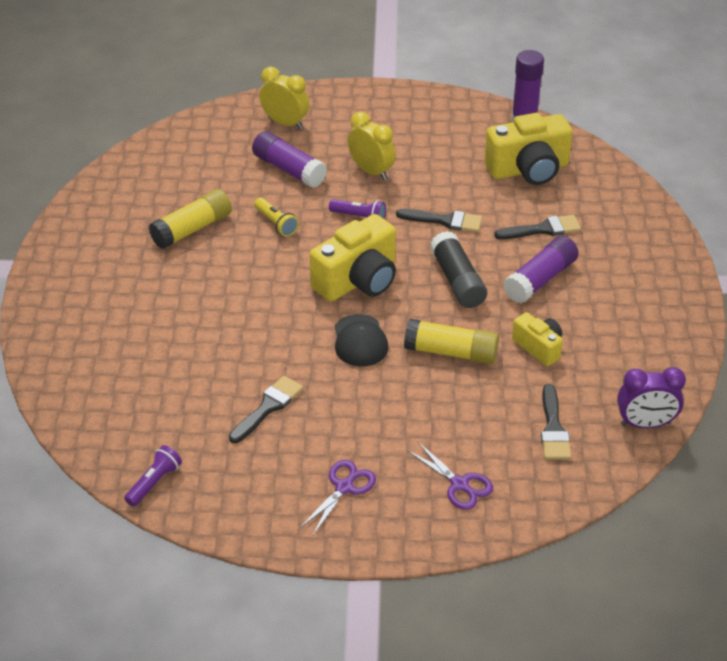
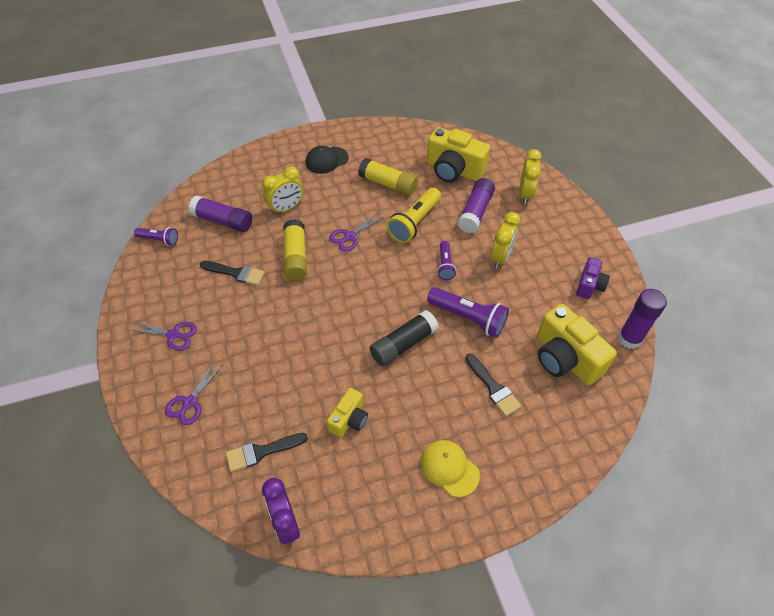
camera: 70 degrees right, 10 degrees up
yellow flashlight [254,198,299,237] -> yellow flashlight [387,188,441,243], size x1.71
yellow camera [310,214,396,302] -> yellow camera moved to [427,127,490,182]
black cap [335,314,388,367] -> black cap moved to [306,146,349,174]
black brush [396,209,482,232] -> purple flashlight [427,287,509,338]
yellow glue stick [404,319,499,364] -> yellow glue stick moved to [283,219,307,281]
purple glue stick [503,236,578,303] -> purple glue stick moved to [188,196,252,232]
none -> yellow clock [262,166,304,215]
none -> purple scissors [329,214,384,252]
none -> yellow cap [421,440,480,497]
none -> purple camera [576,257,610,299]

